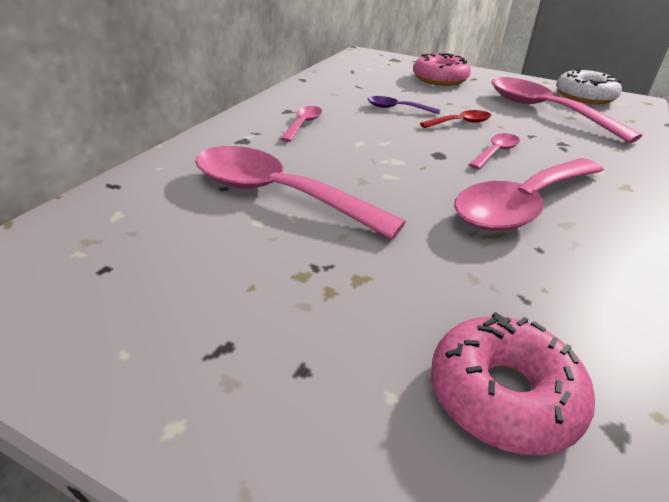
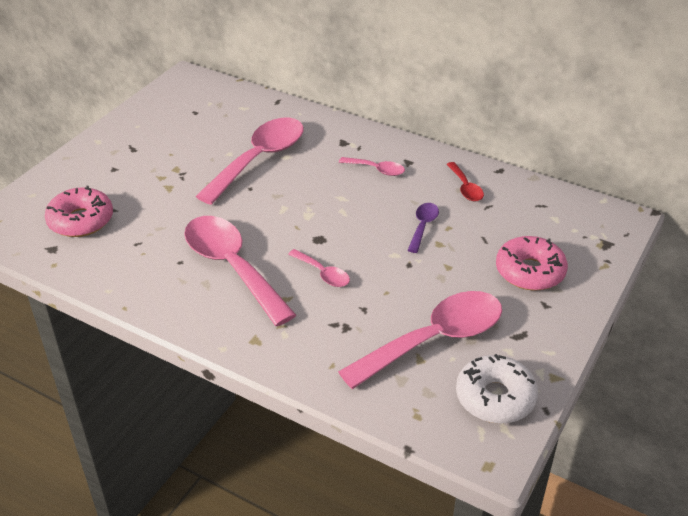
camera: 95 degrees right, 5 degrees up
red spoon [420,110,491,128] -> red spoon moved to [446,162,484,201]

